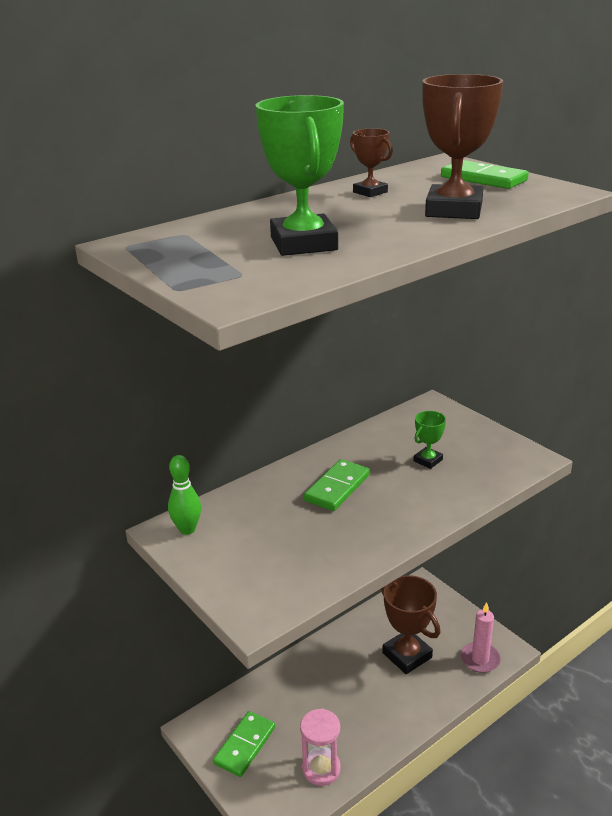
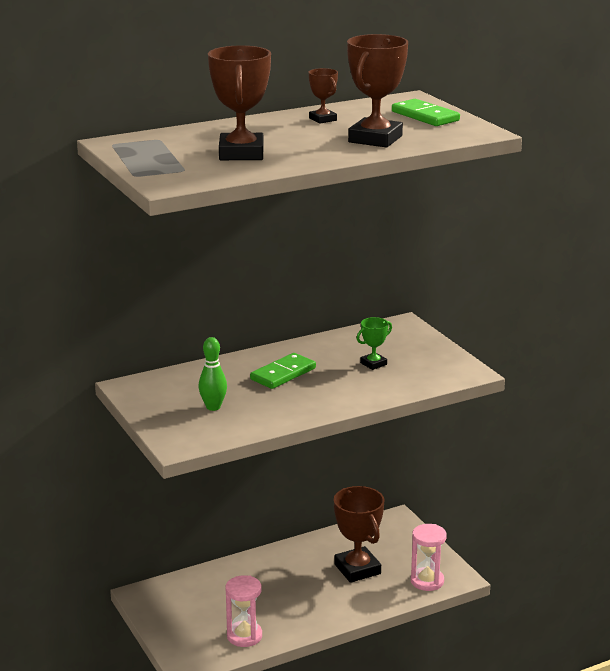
camera: 10 degrees right, 5 degrees down
green bowling pin [168,455,201,535] -> green bowling pin moved to [198,337,227,411]
green domino [213,711,275,777] -> none
green trophy [256,95,344,256] -> brown trophy [208,45,271,160]
pink candle [461,602,501,673] -> pink hourglass [411,524,447,591]

